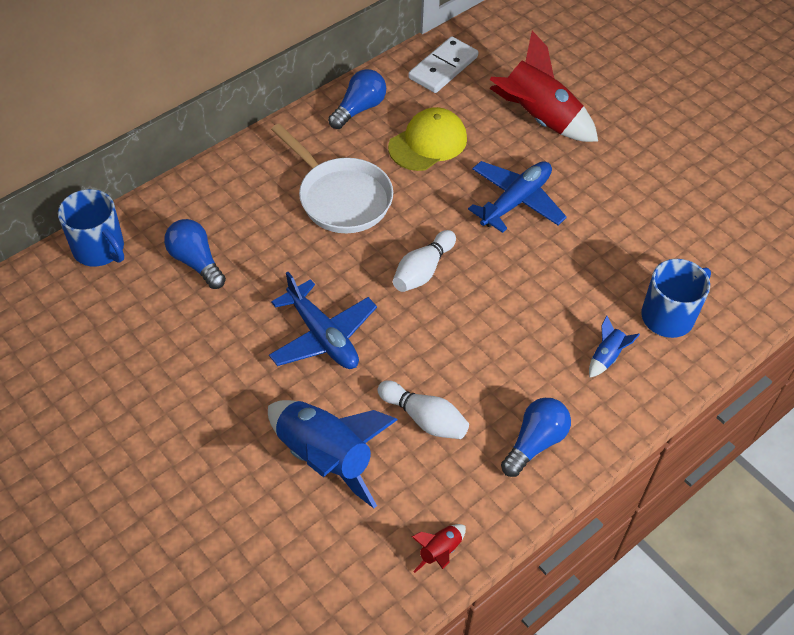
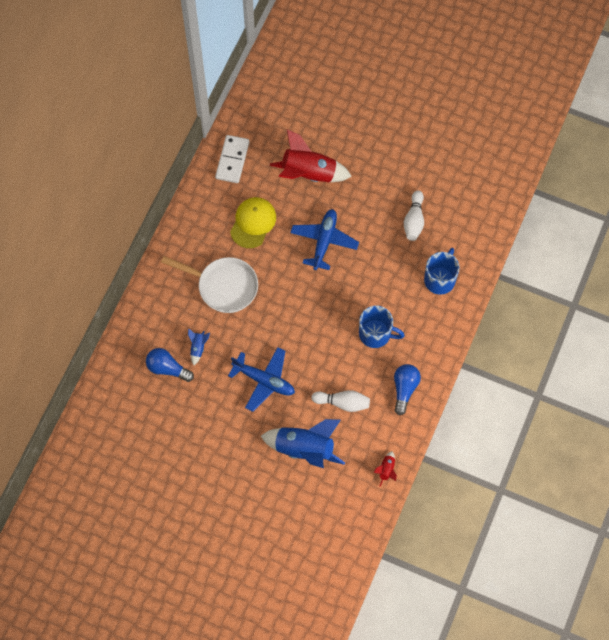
camera: 25 degrees left, 15 degrees up
blue mug [58,189,124,266] -> blue mug moved to [359,305,405,348]
blue light bulb [328,69,386,129] -> none
white bowling pin [393,230,456,292] -> white bowling pin moved to [404,190,424,241]
blue rocket [589,316,640,378] -> blue rocket moved to [188,328,210,365]

